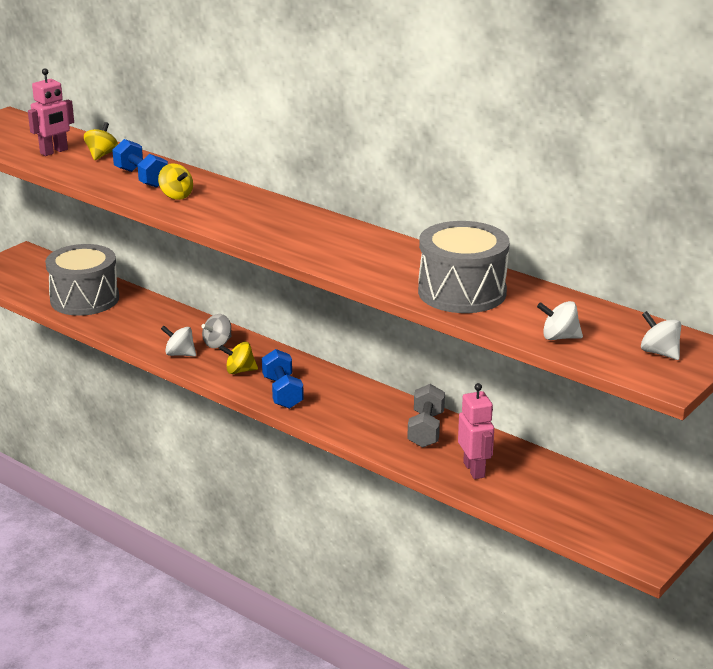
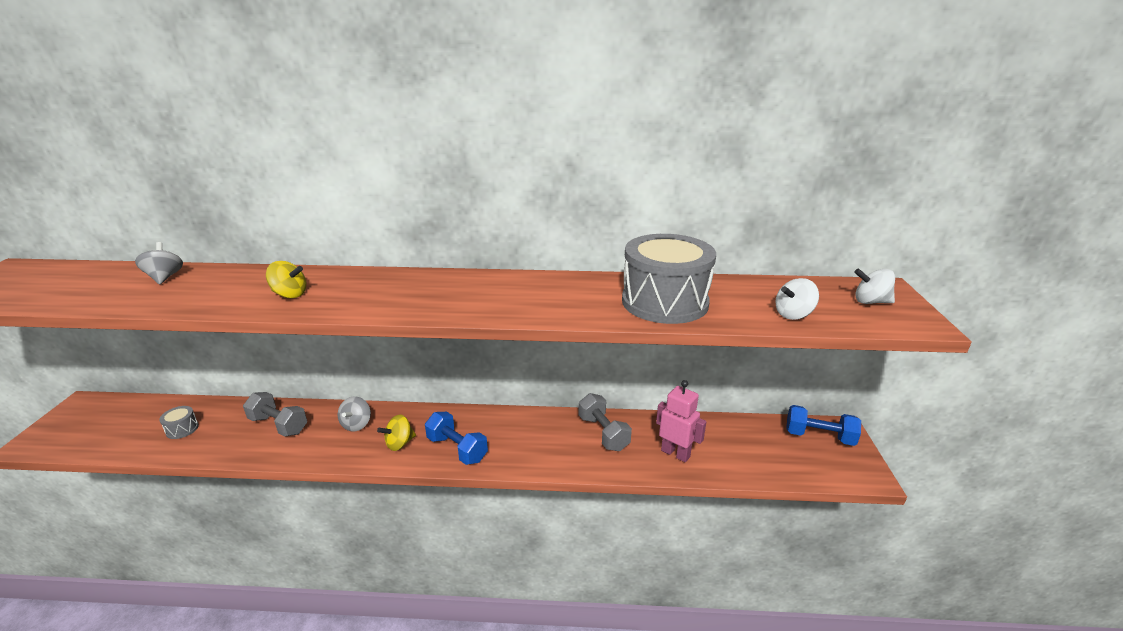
camera: 35 degrees left, 0 degrees up
pink robot [28,68,74,156] -> none
grey drum [45,244,119,316] -> grey drum [159,406,199,439], size x0.40
yellow spinning top [84,122,118,160] -> grey spinning top [135,242,183,284]
blue dumbbell [112,139,168,188] -> blue dumbbell moved to [786,405,861,446]
white spinning top [161,326,196,357] -> none
none -> grey dumbbell [243,392,307,437]

